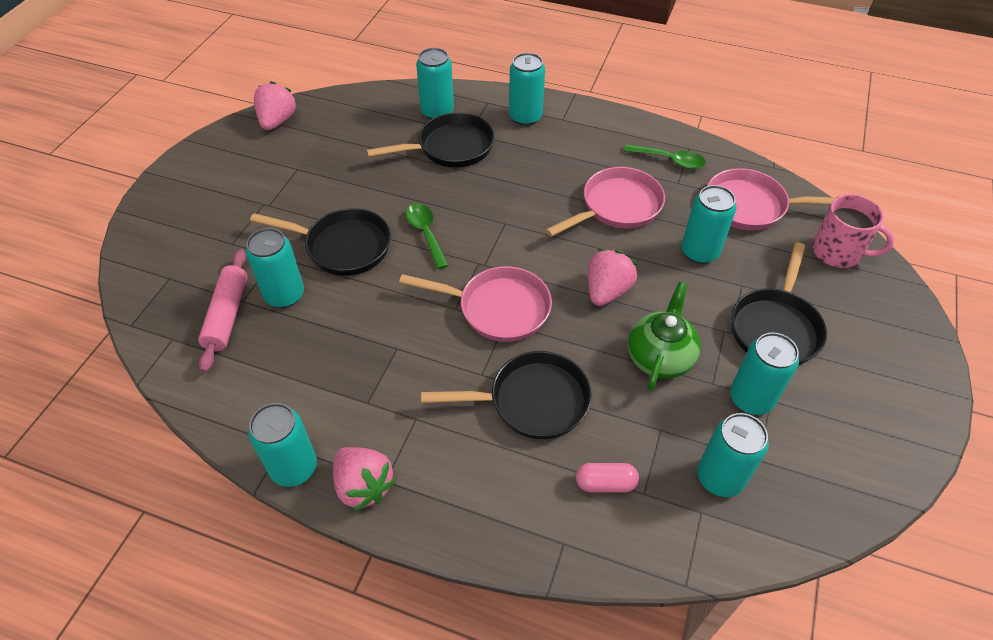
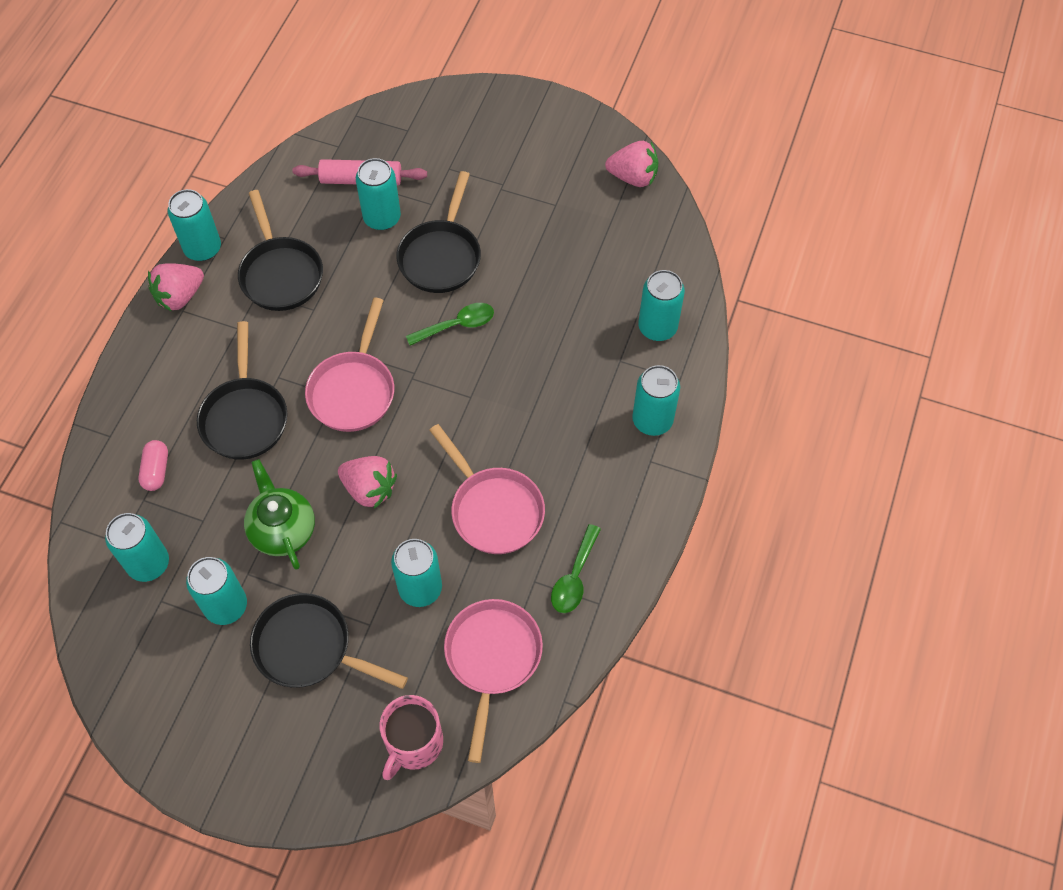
camera: 90 degrees right, 10 degrees up
black pan [366,112,495,167] -> black pan moved to [238,190,323,311]
green teapot [628,282,701,391] -> green teapot turned 135 degrees counterclockwise [244,459,315,570]

